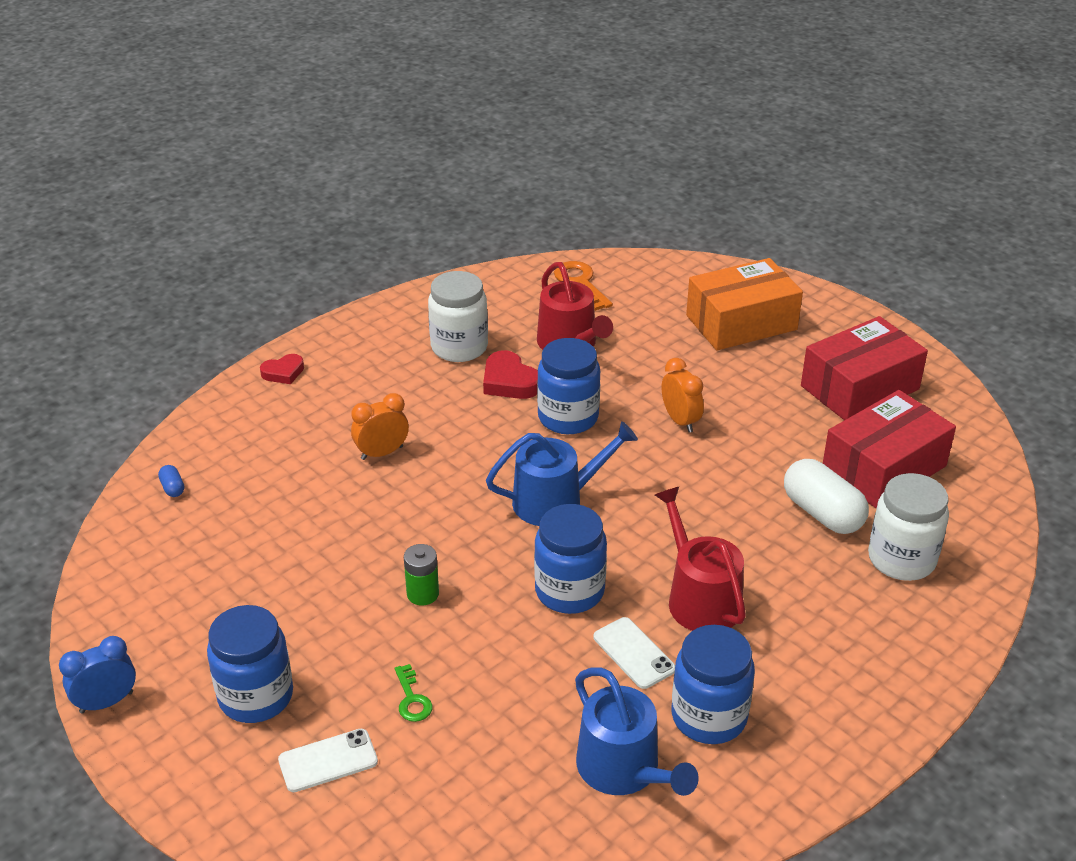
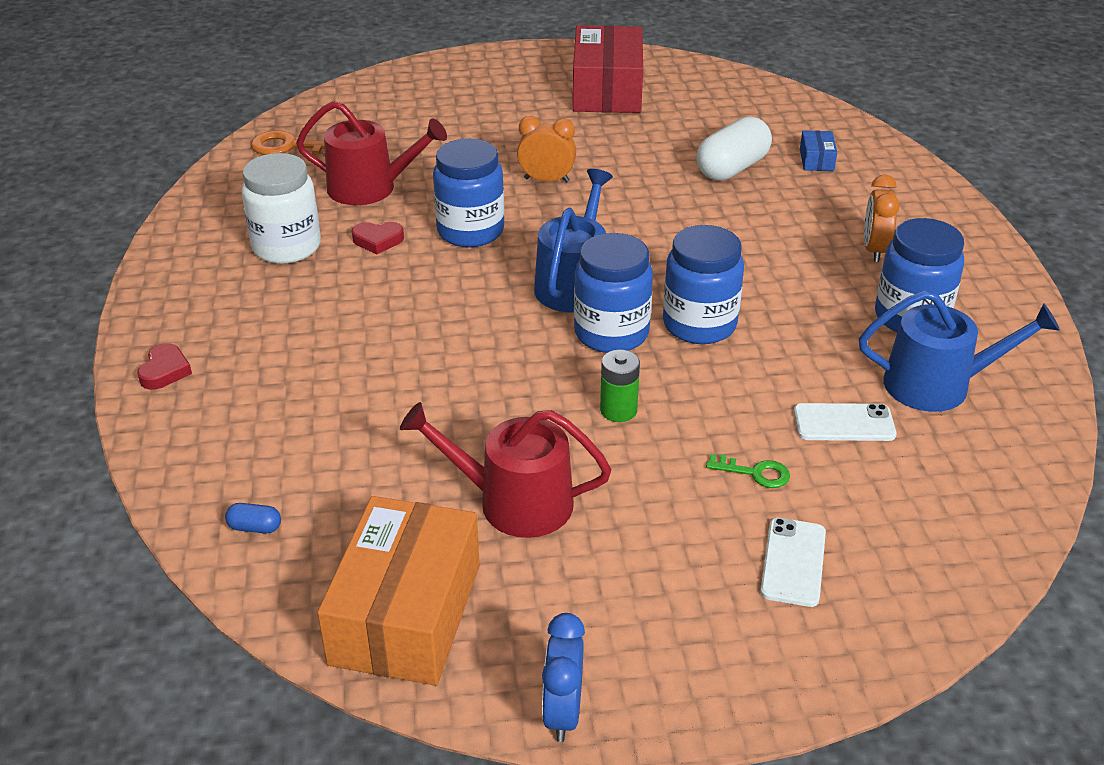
camera: 55 degrees left, 0 degrees up
blue jar [207,605,293,723] -> blue jar moved to [574,233,653,353]
orange clock [351,393,409,460] -> orange clock moved to [864,174,899,262]
red heart [483,350,538,399] -> red heart [352,222,404,255], size x0.66
white phone [594,617,675,689] -> white phone moved to [794,403,896,441]
red watering can [655,487,746,631] -> red watering can moved to [400,402,612,538]
orange box [686,258,803,350] -> orange box moved to [317,496,480,686]
white capsule [784,459,869,534] -> white capsule turned 45 degrees counterclockwise [696,116,772,181]
red box [823,390,956,509] -> none
white jar [868,473,949,581] -> blue box [800,130,837,171]

